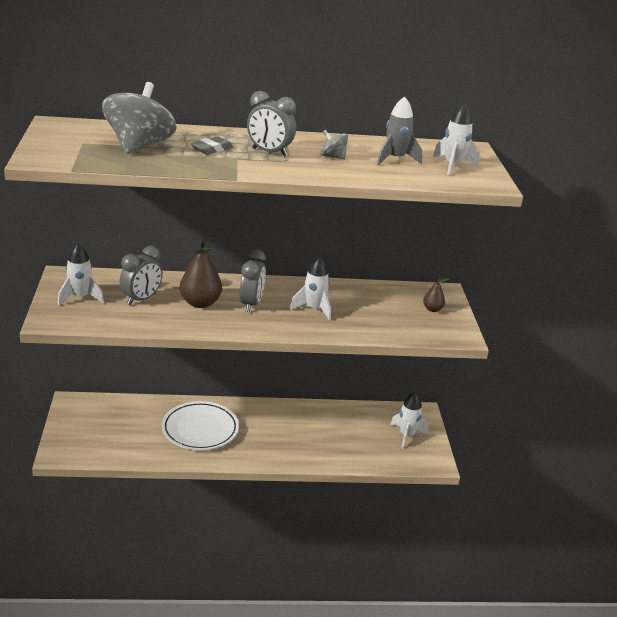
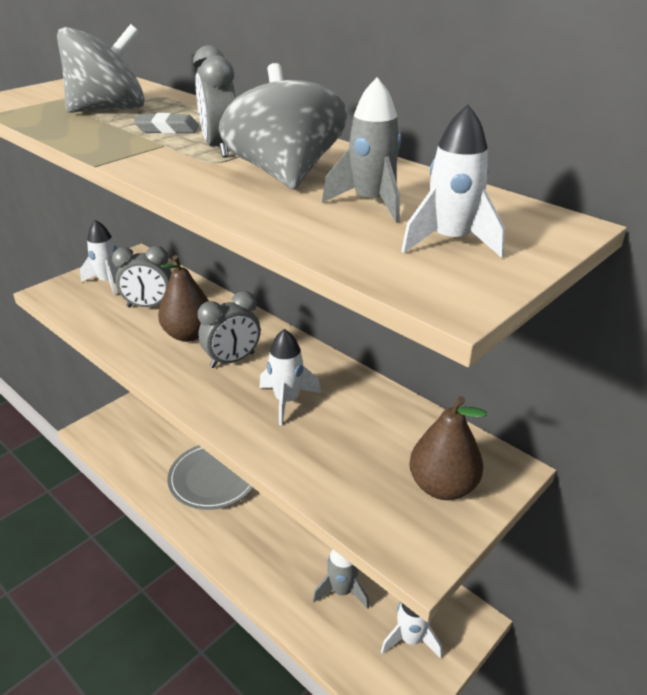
camera: 50 degrees right, 5 degrees up
white plate [162,401,239,450] -> grey plate [167,445,253,510]
grey spinning top [320,130,348,160] -> grey spinning top [219,63,347,190], size x2.22
brown pear [423,278,449,312] -> brown pear [409,396,487,500], size x1.87
none -> grey rocket [312,550,369,609]

